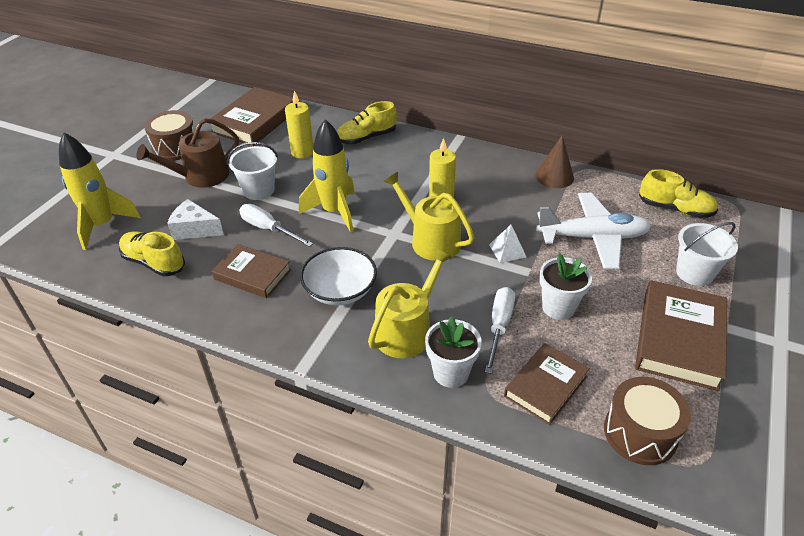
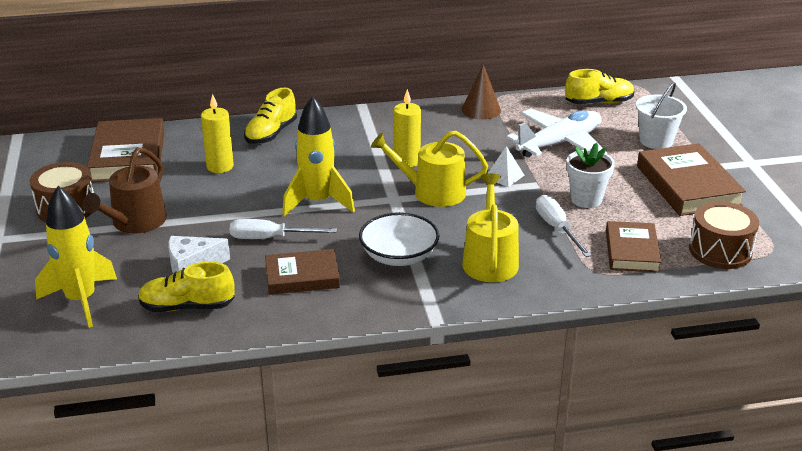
camera: 35 degrees left, 10 degrees down
white bucket [227,142,278,200] -> none
white flower pot [425,316,482,388] -> none

